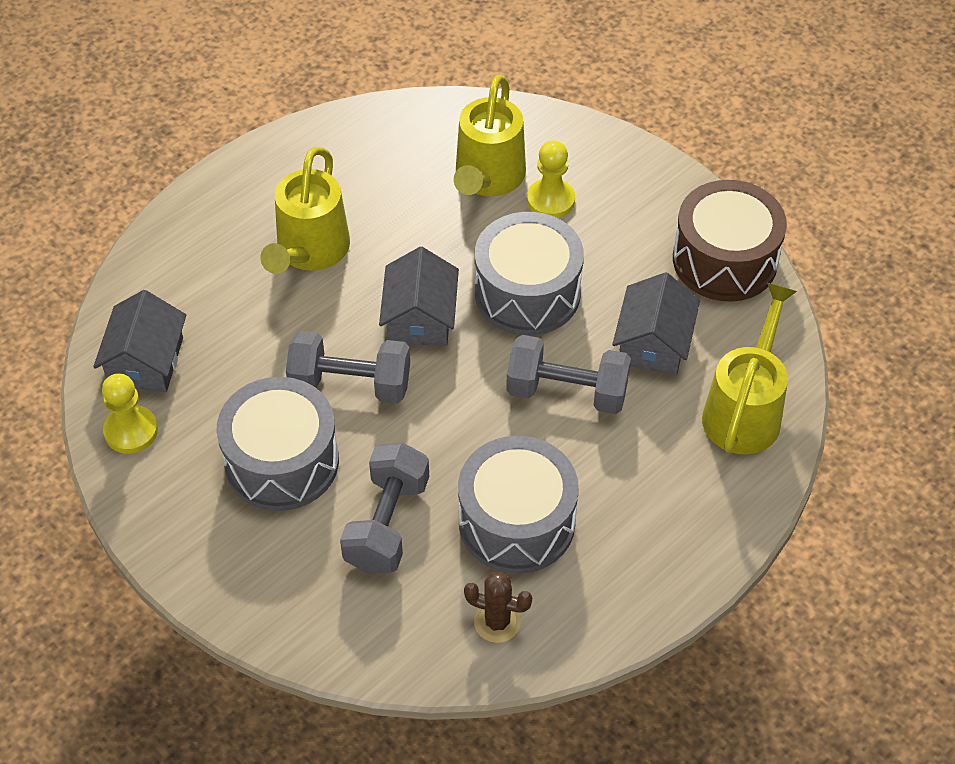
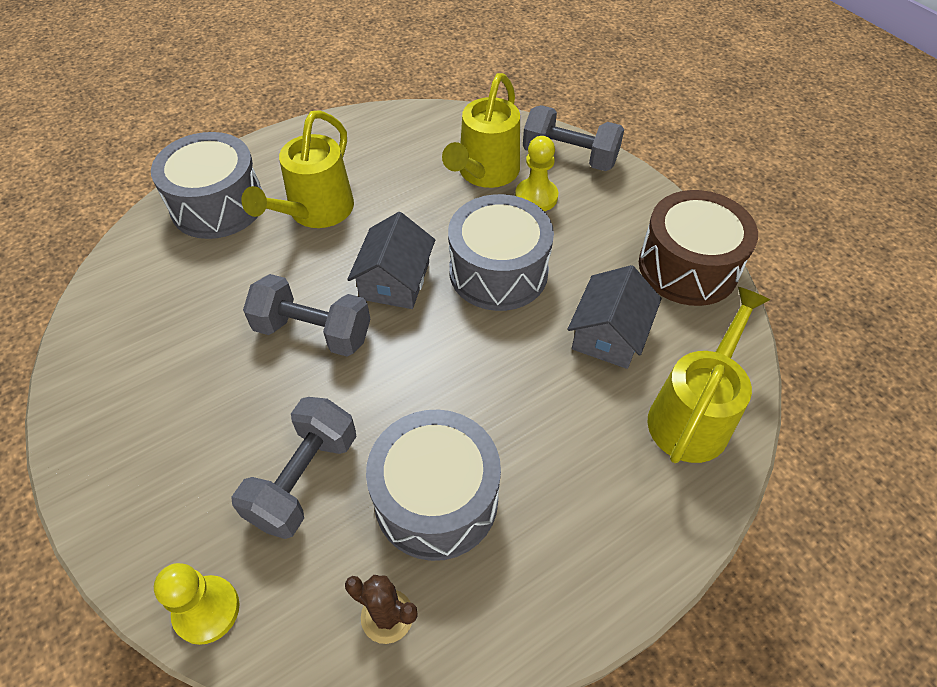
camera: 10 degrees right, 0 degrees up
grey house [93,290,186,392] -> none
yellow pawn [102,374,158,454] -> yellow pawn moved to [154,563,240,645]
grey drum [217,377,339,511] -> grey drum moved to [151,132,262,239]
grey dumbbell [506,335,631,414] -> grey dumbbell moved to [523,105,624,171]

